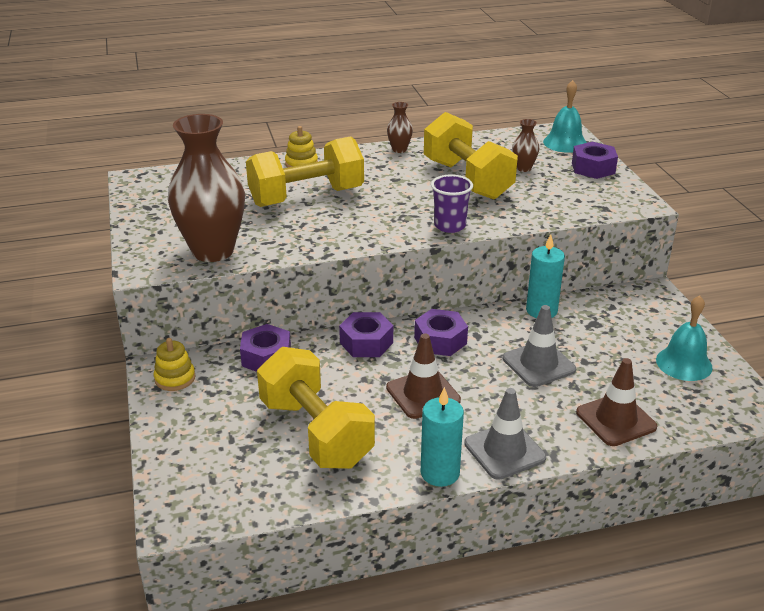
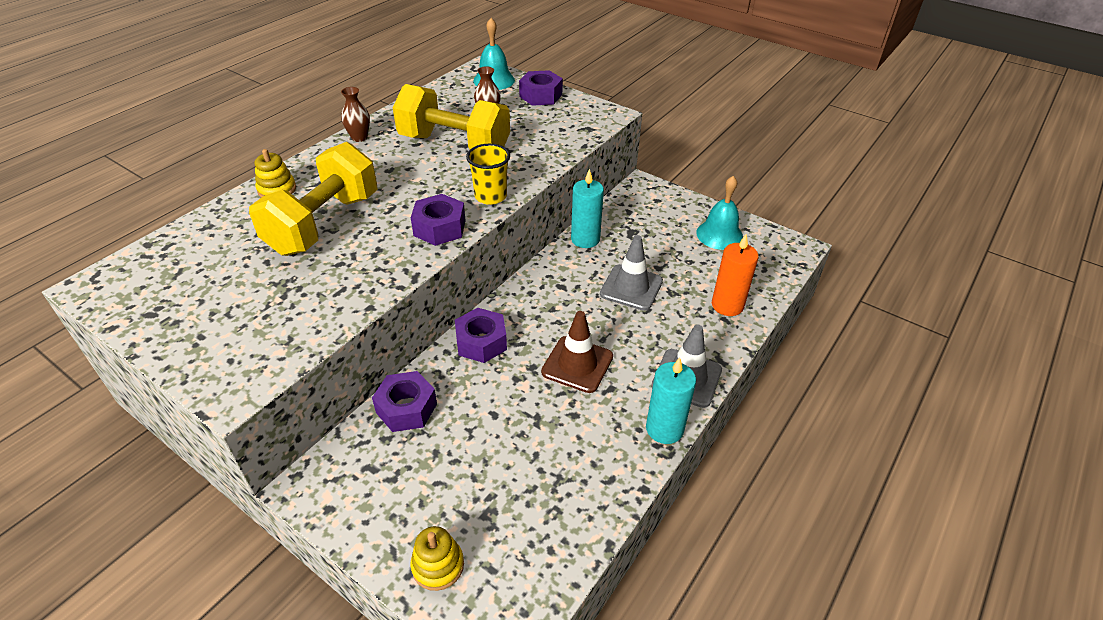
camera: 40 degrees left, 10 degrees up
yellow stacking toy [154,338,195,391] -> yellow stacking toy moved to [410,526,464,591]
brown vase [168,114,245,262] -> none
yellow dumbbell [257,347,375,469] -> none
purple nut [414,309,468,356] -> purple nut moved to [411,194,466,246]
purple cup [431,174,473,233] -> yellow cup [466,144,510,205]
brown traffic cone [576,358,657,446] -> orange candle [712,234,758,316]

